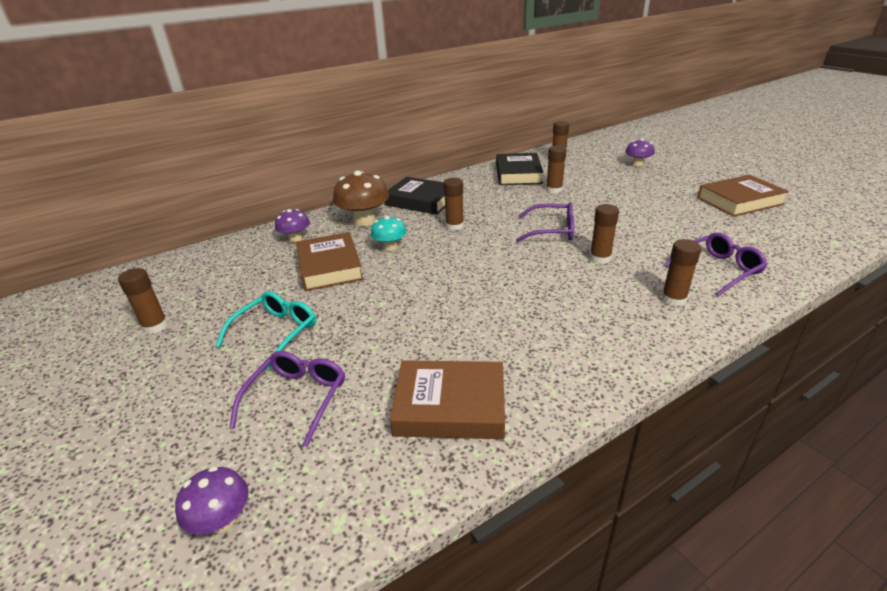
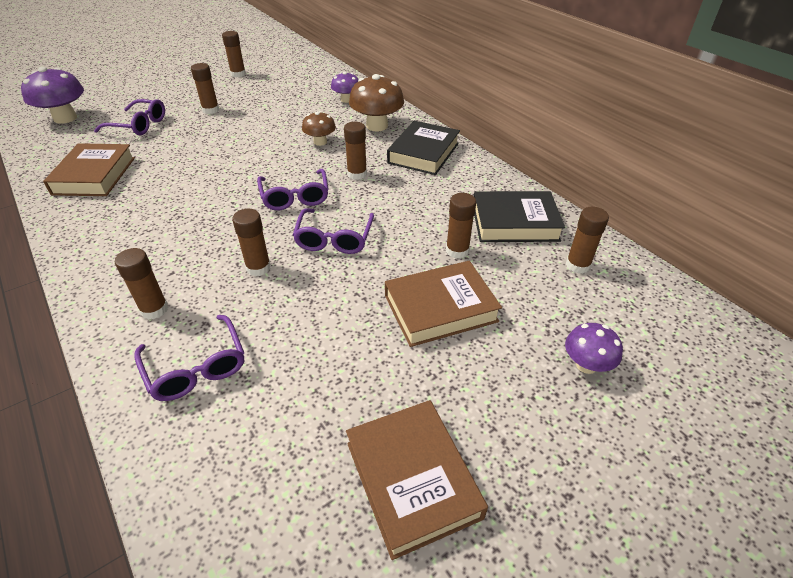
camera: 85 degrees right, 10 degrees up
purple mushroom [175,466,249,534] -> purple mushroom [21,67,84,124], size x1.69
turquoise glasses [216,291,316,370] -> brown glue stick [191,63,219,114]
brown book [296,232,364,291] -> brown book moved to [385,261,502,347]
turquoise mushroom [371,216,407,251] -> brown mushroom [302,111,336,146]
none -> purple glasses [257,169,329,210]

